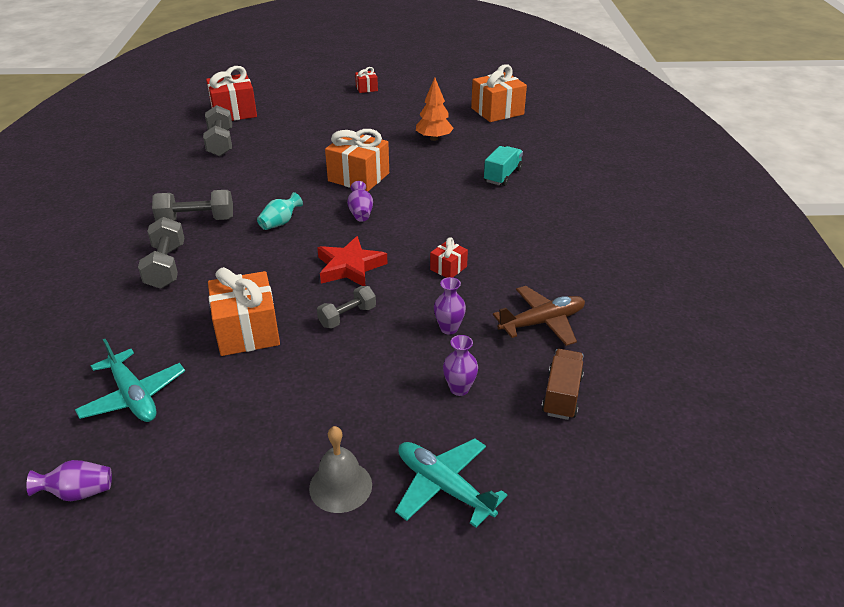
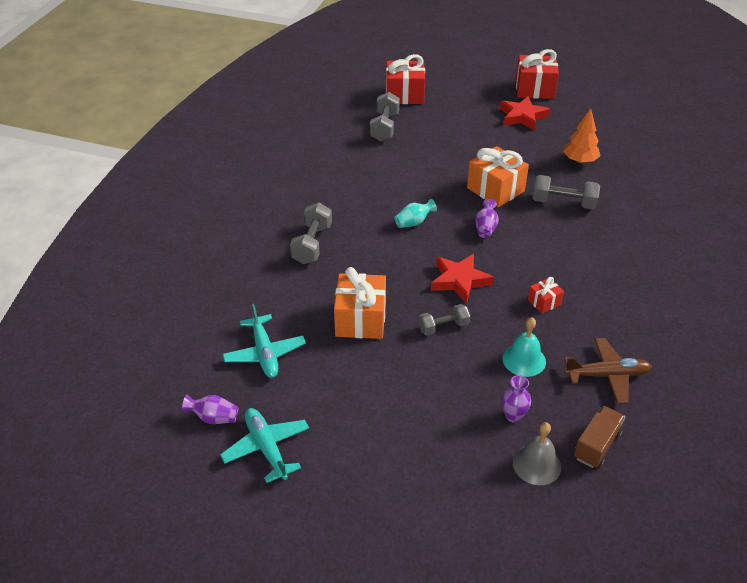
camera: 20 degrees right, 5 degrees up
grey dumbbell [152,190,233,221] -> grey dumbbell moved to [533,175,600,209]
grey bell [309,426,372,513] -> grey bell moved to [513,422,561,485]
red gift [355,67,378,93] -> red gift [516,49,559,99], size x2.00
turquoise plane [395,438,507,528] -> turquoise plane moved to [220,408,309,483]
purple vase [434,277,466,335] -> turquoise bell [502,317,546,377]
orange gift [471,64,527,122] -> none
turquoise truck [484,146,523,186] -> none
none -> red star [500,96,550,131]

